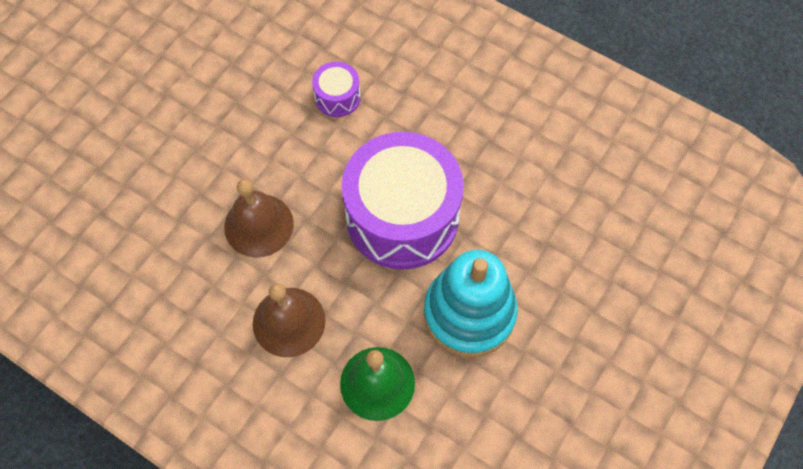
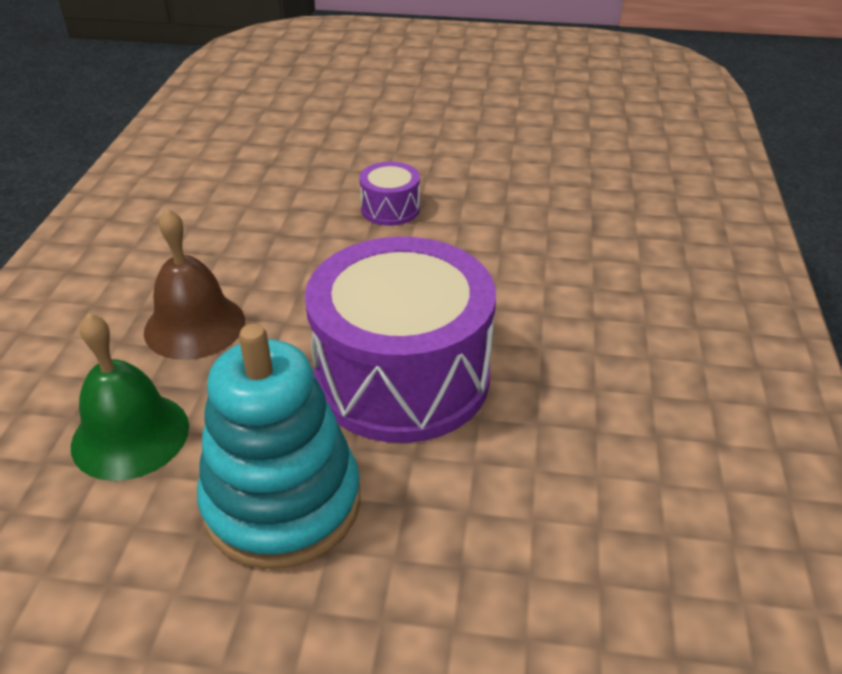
camera: 65 degrees right, 25 degrees down
brown bell [224,179,294,258] -> none
purple drum [312,62,361,117] -> purple drum moved to [359,162,420,226]

